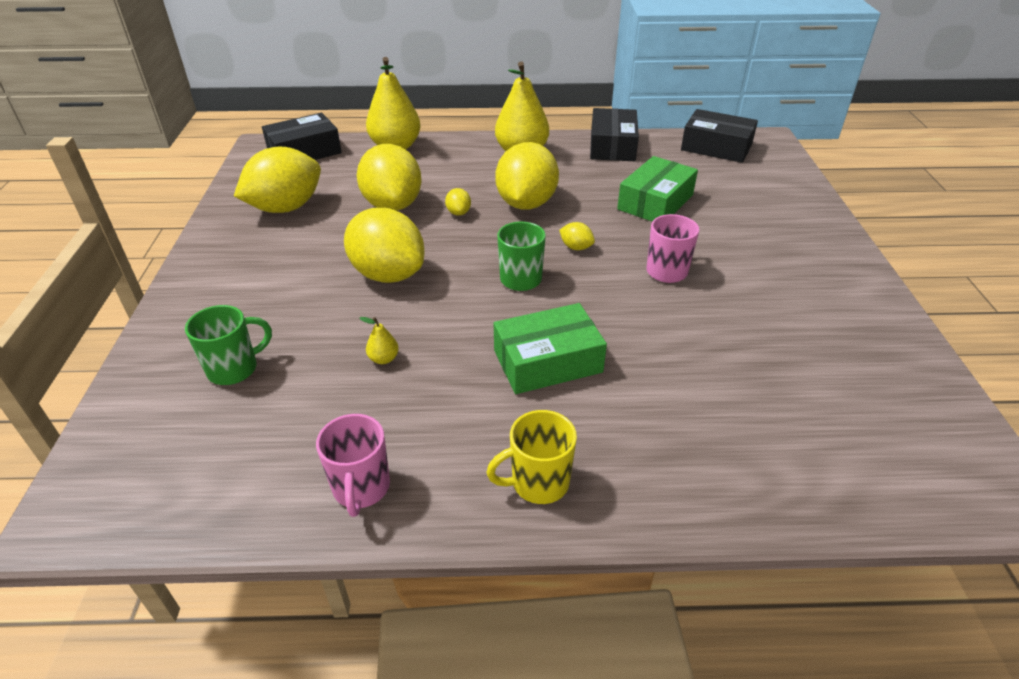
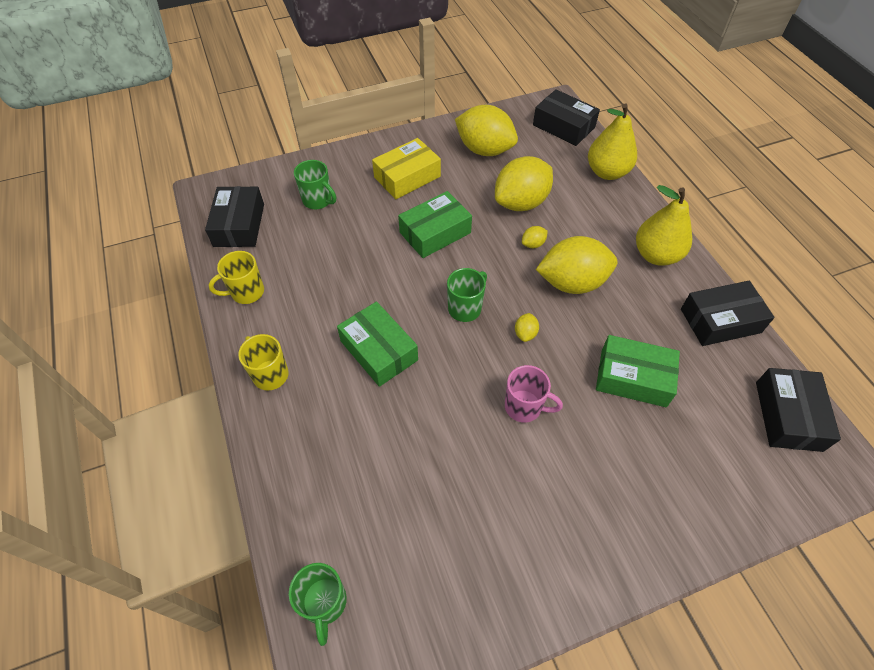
camera: 70 degrees right, 15 degrees up
pink mug [316,414,390,517] -> yellow mug [209,251,264,304]
yellow lemon [344,208,425,283] -> green box [398,191,472,258]
yellow pear [360,317,399,364] -> none
none -> black box [205,186,264,247]
none -> green mug [289,563,347,646]
none -> yellow box [372,138,441,199]

